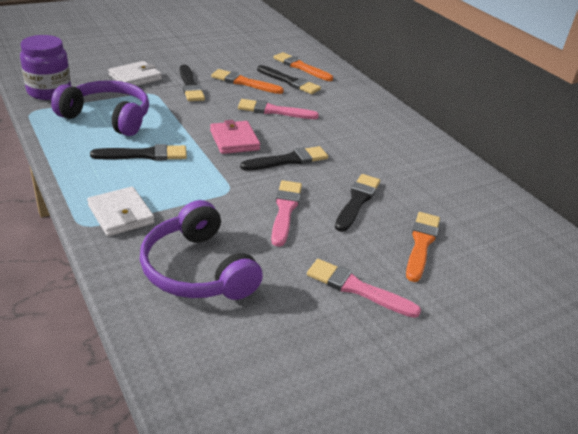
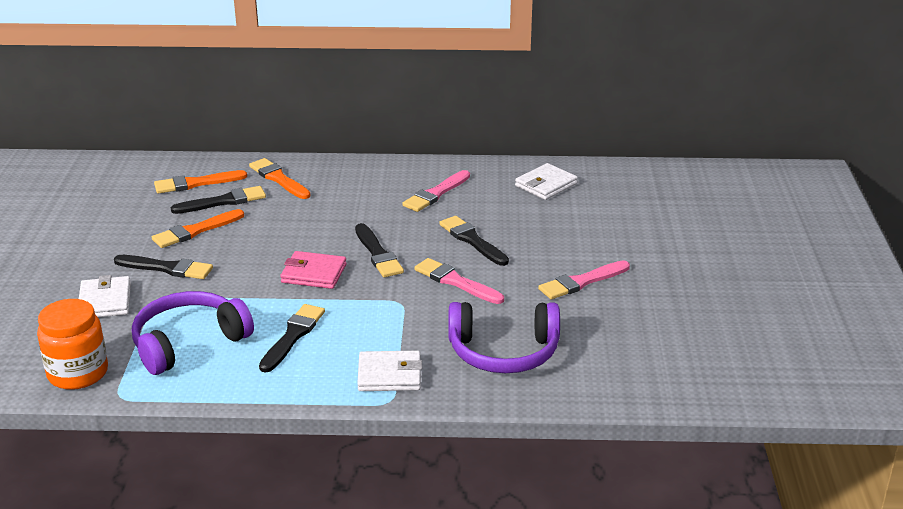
camera: 55 degrees left, 5 degrees down
purple jar [20,35,71,100] -> orange jar [37,299,108,390]
pink brush [238,99,319,119] -> pink brush moved to [402,170,470,212]
black brush [240,146,328,171] -> black brush turned 150 degrees clockwise [355,223,404,277]
orange brush [406,212,440,282] -> orange brush moved to [249,158,311,199]
none -> white wallet [515,163,578,200]

